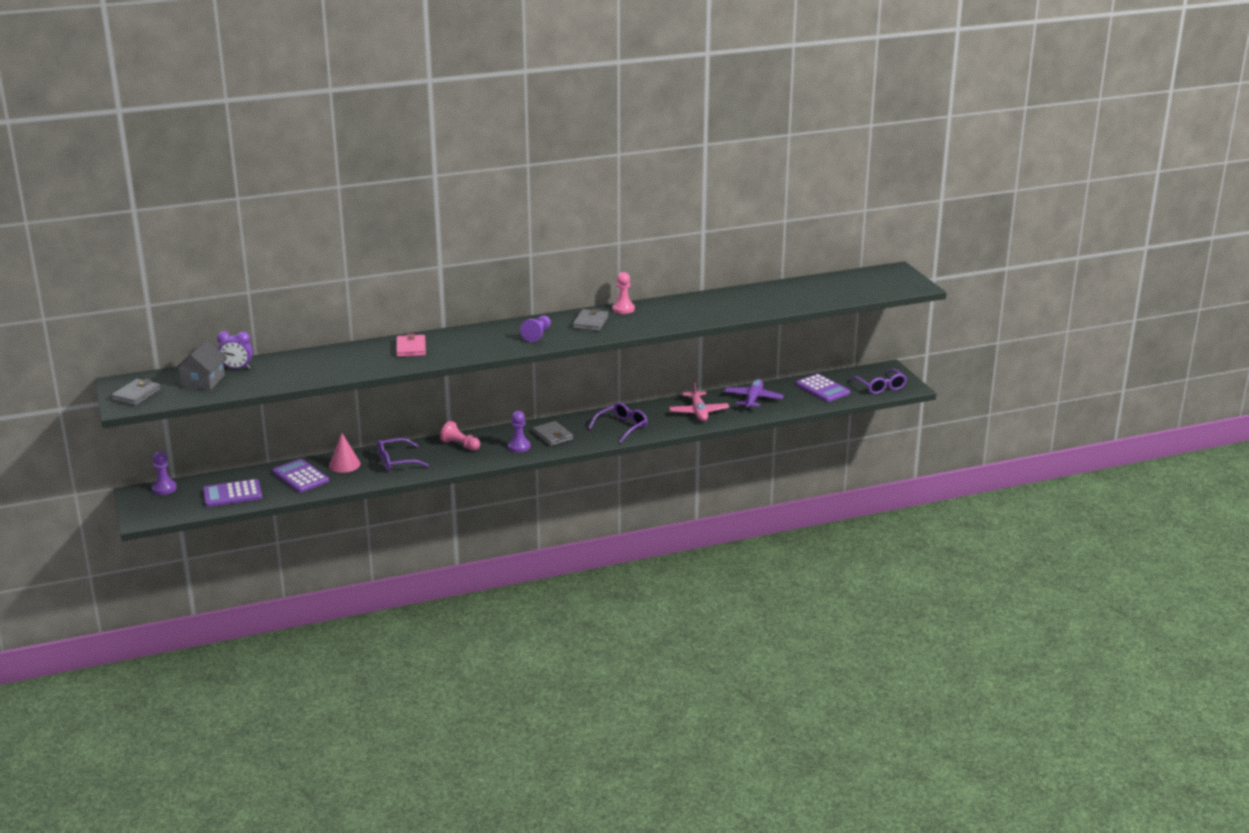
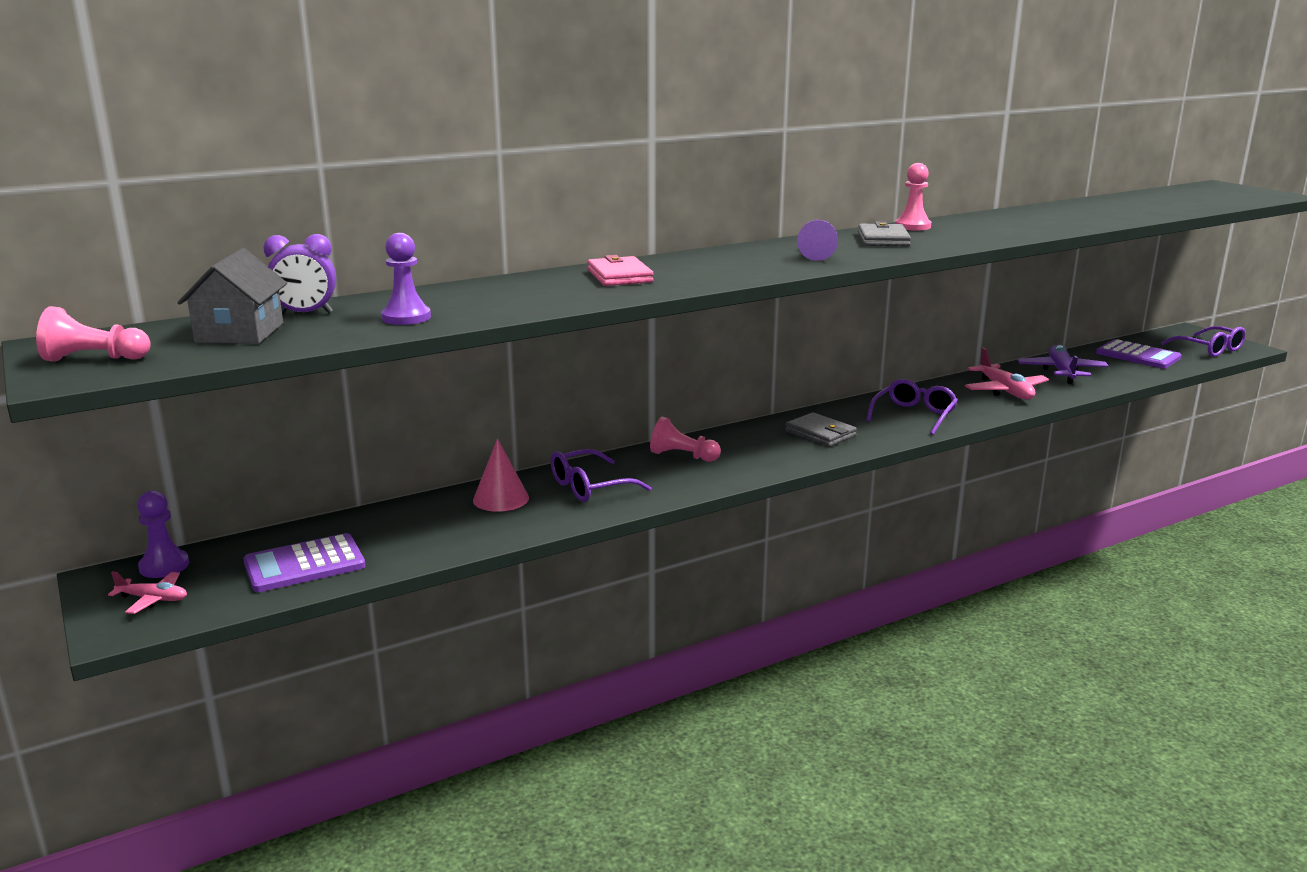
camera: 10 degrees left, 5 degrees down
grey wallet [111,379,161,406] -> pink pawn [36,306,151,362]
purple calculator [272,459,329,493] -> none
purple pawn [508,411,530,452] -> purple pawn moved to [381,233,431,325]
none -> pink plane [108,572,187,614]

